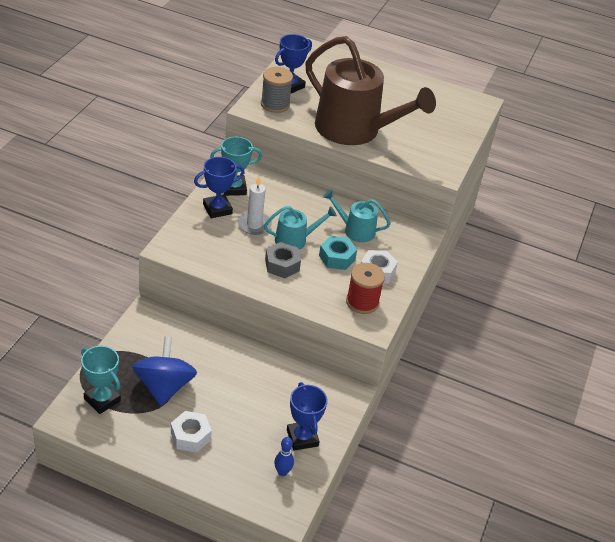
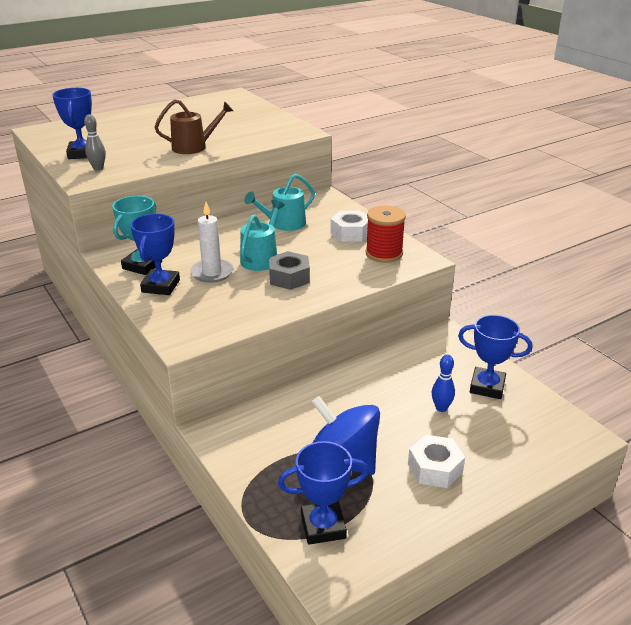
camera: 50 degrees left, 10 degrees down
turquoise trophy [81,346,121,414] -> blue trophy [278,441,369,545]
grey spool [261,67,293,113] -> grey bowling pin [84,114,106,170]
blue bowling pin [274,437,294,476] -> blue bowling pin moved to [432,355,455,412]
brown watering can [305,36,436,145] -> brown watering can [154,99,233,154], size x0.46
turquoise nut [319,236,357,270] -> none

